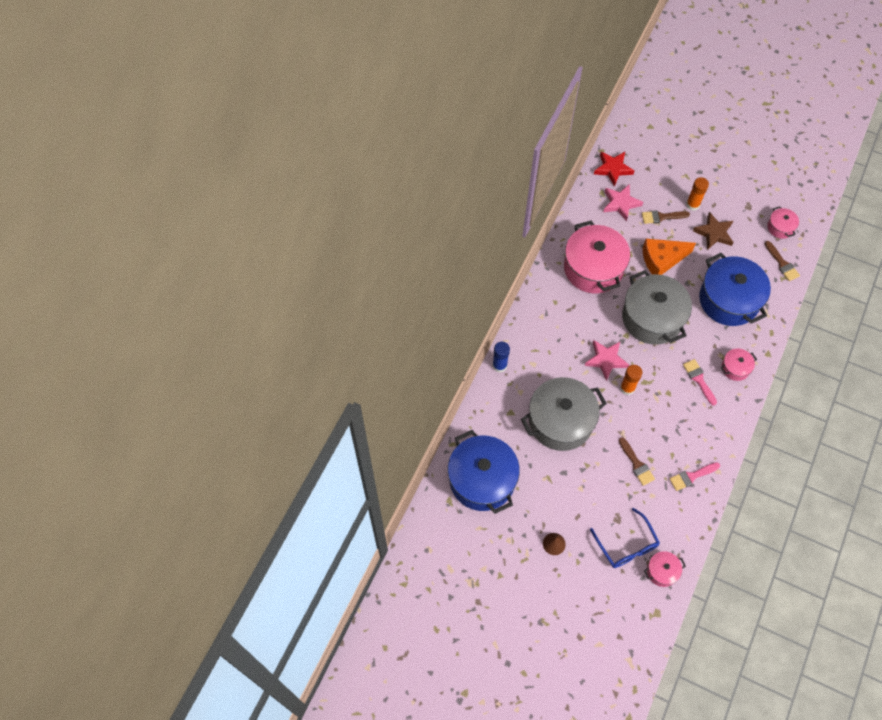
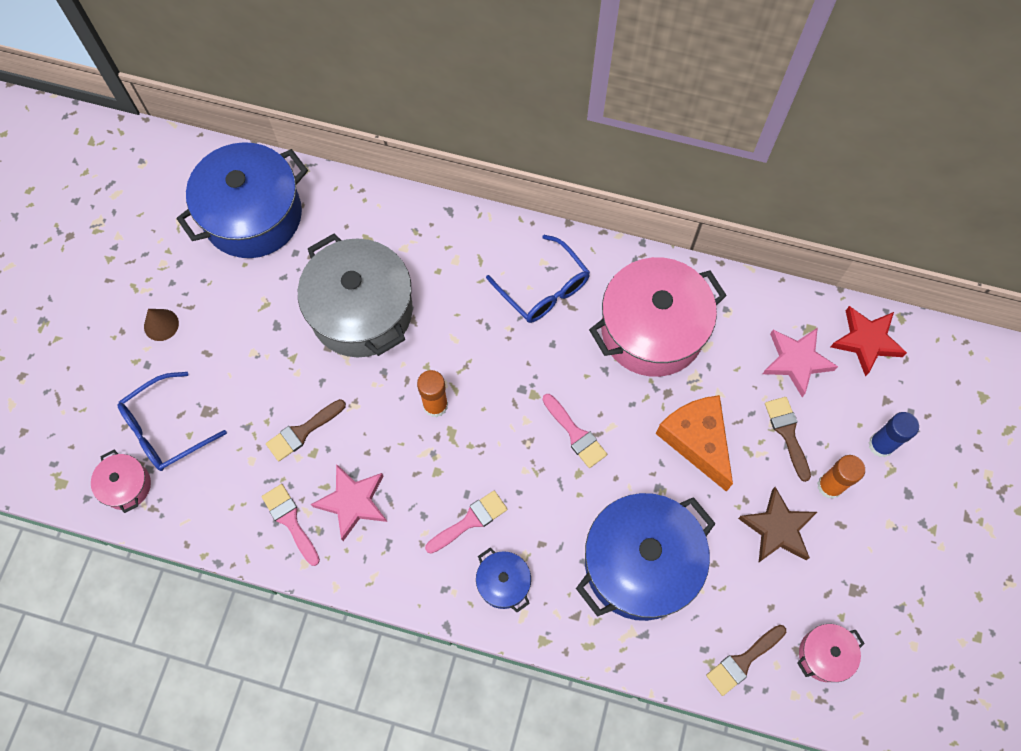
camera: 80 degrees right, 5 degrees up
blue glue stick [492,342,510,372] -> blue glue stick moved to [868,412,919,457]
pink star [585,340,629,381] -> pink star moved to [311,464,387,541]
grey pot [622,270,692,345] -> pink brush [542,394,607,468]
pink pot [720,348,757,381] -> blue pot [476,548,531,612]
none -> blue glasses [486,235,590,323]

